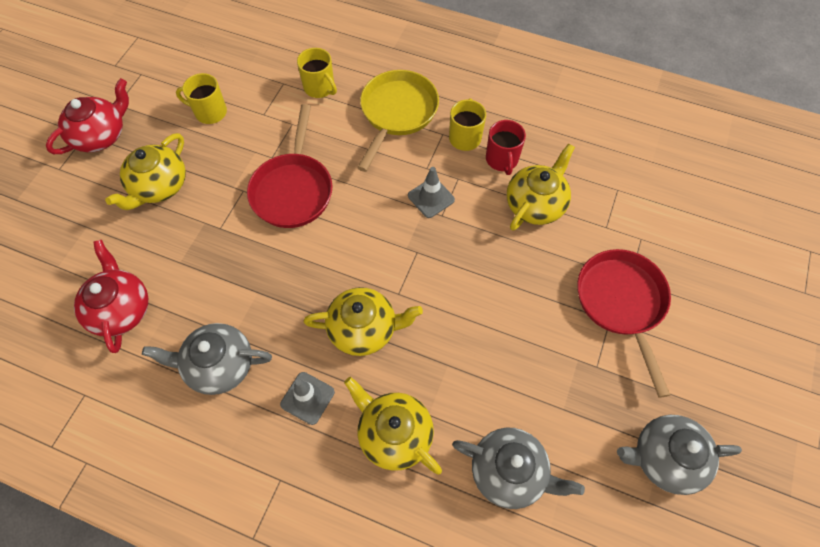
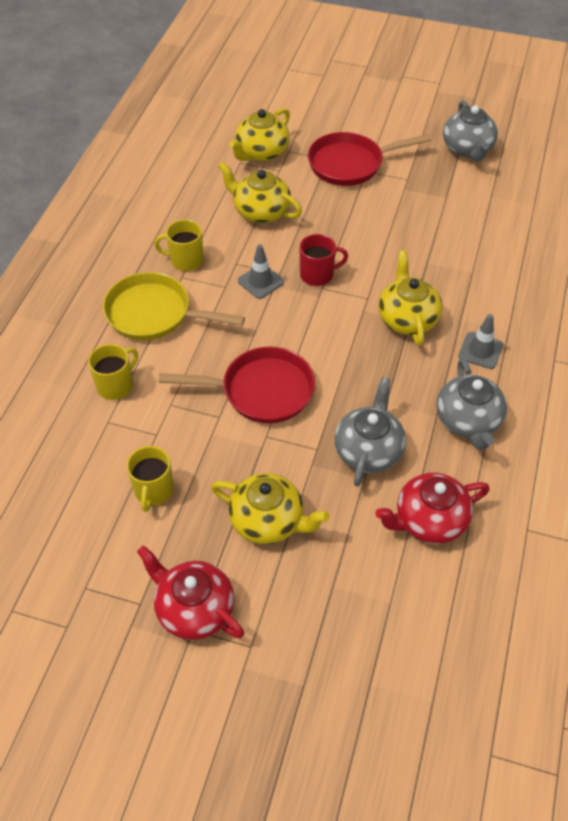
camera: 95 degrees left, 10 degrees down
yellow teapot [344,377,442,475] -> yellow teapot moved to [229,108,290,161]
grey teapot [452,427,585,509] -> grey teapot moved to [334,377,406,487]
red mug [486,120,526,175] -> red mug moved to [300,234,348,286]

